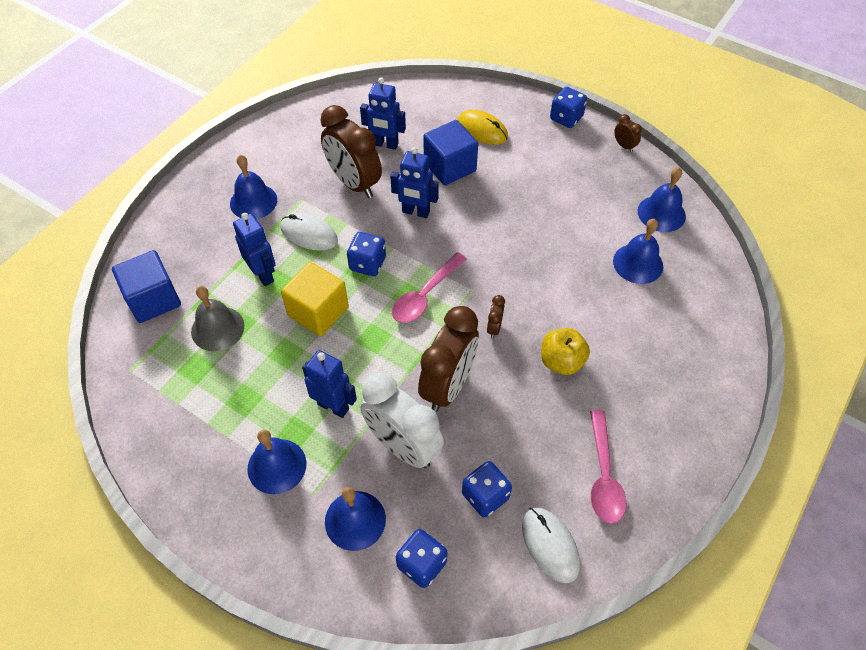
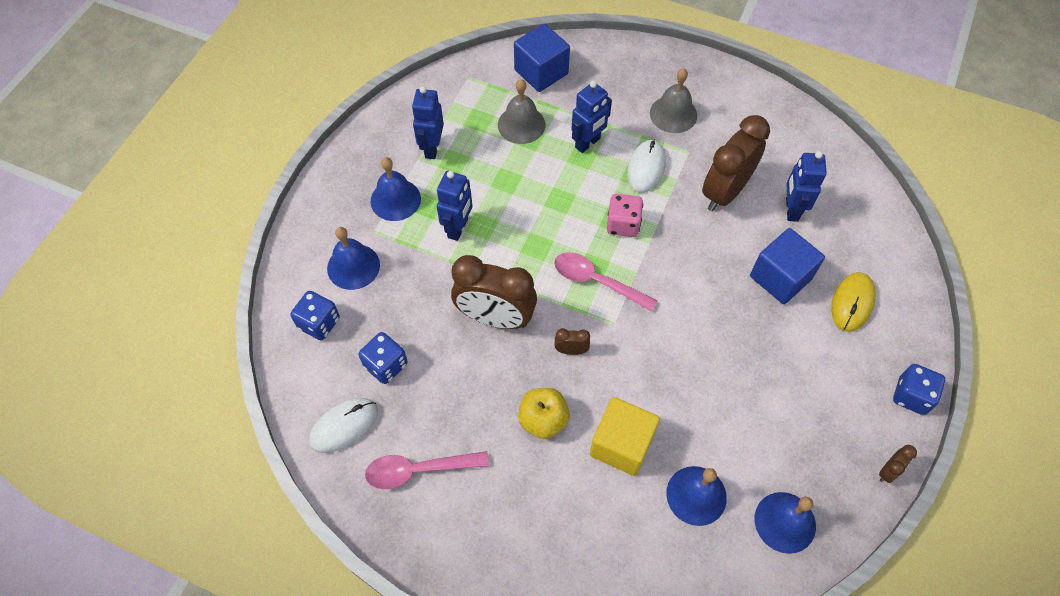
camera: 80 degrees right, 5 degrees up
blue bell [230,155,277,219] -> grey bell [650,68,697,133]
yellow cube [281,262,349,336] -> yellow cube moved to [590,397,660,476]
blue dice [347,232,386,276] -> pink dice [607,194,643,237]
white clock [361,373,444,468] -> none
blue robot [390,147,439,218] -> blue robot moved to [412,86,444,159]

